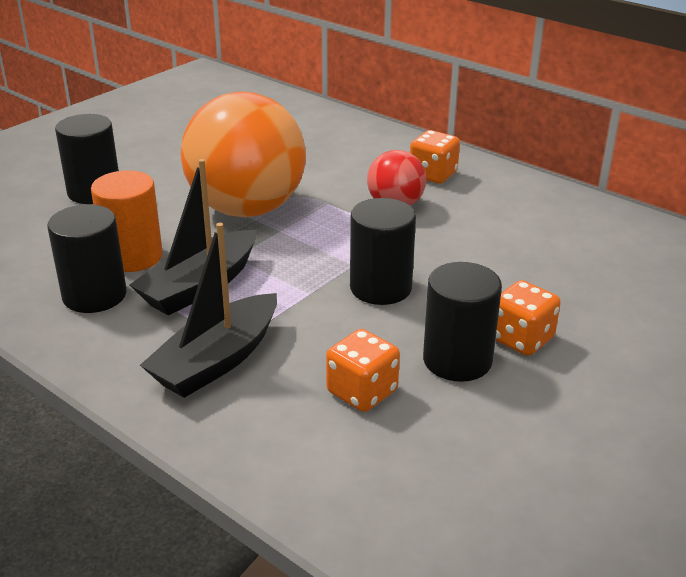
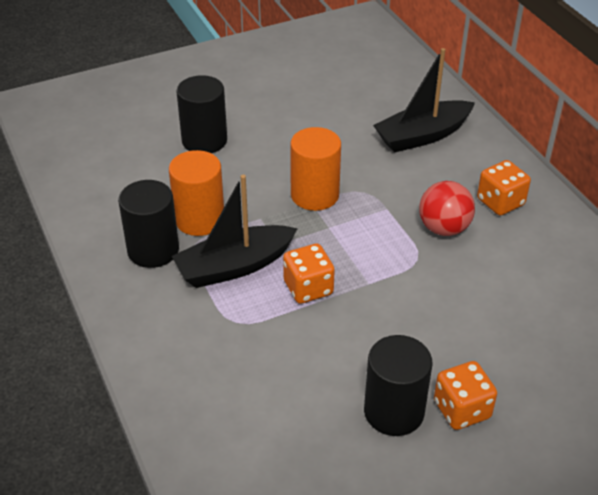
camera: 25 degrees right, 10 degrees up
black boat [140,223,277,398] -> black boat moved to [373,48,475,153]
orange ball [181,92,306,217] -> orange cylinder [290,127,341,211]
orange dice [326,329,400,412] -> orange dice moved to [283,244,335,304]
black cylinder [350,198,416,305] -> none

